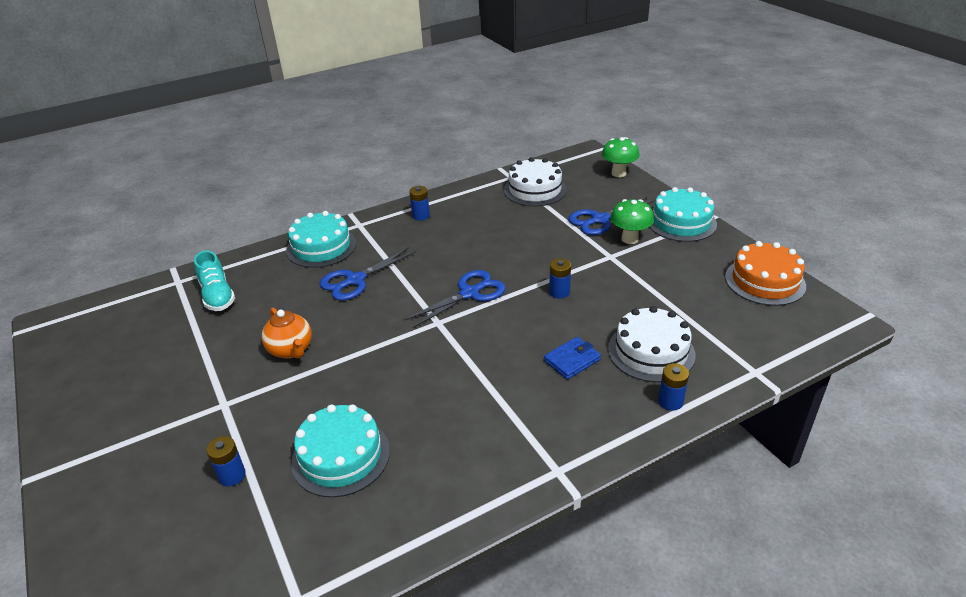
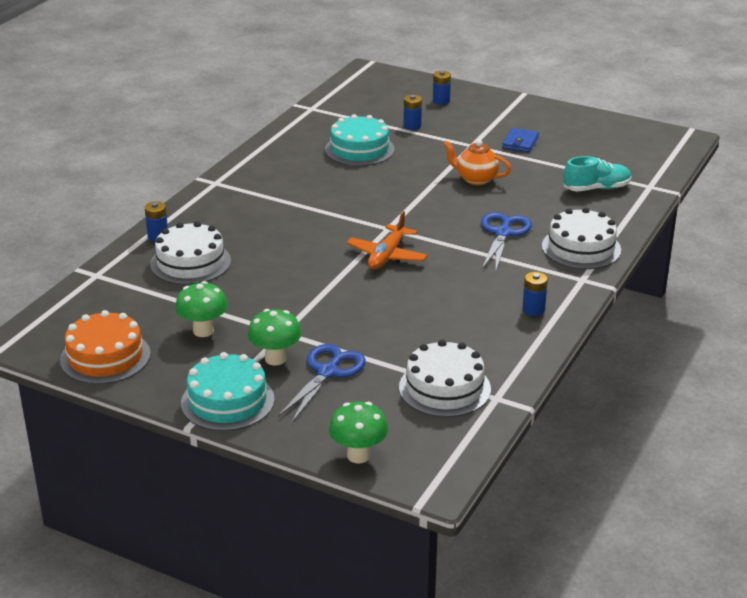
camera: 145 degrees right, 5 degrees down
turquoise shoe [194,251,235,311] -> turquoise shoe turned 135 degrees clockwise [563,156,631,191]
turquoise cake [286,211,356,268] -> white cake [542,207,621,269]
blue scissors [404,270,506,328] -> orange plane [346,211,428,269]
blue wallet [544,337,601,380] -> blue wallet moved to [502,128,539,152]
blue battery [549,258,571,299] -> blue battery moved to [433,71,451,105]
none -> green mushroom [175,281,228,337]

